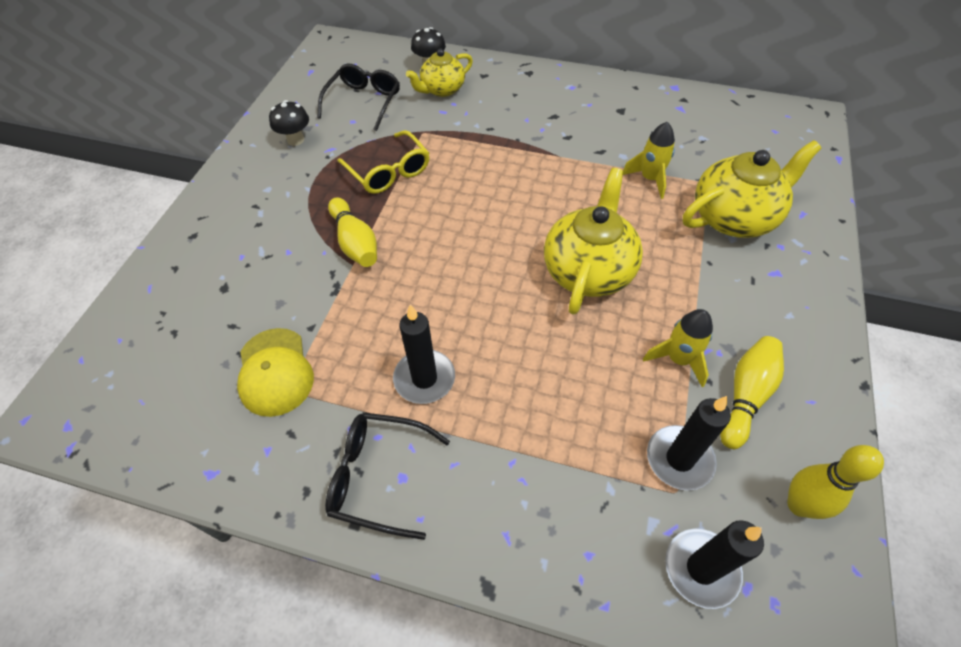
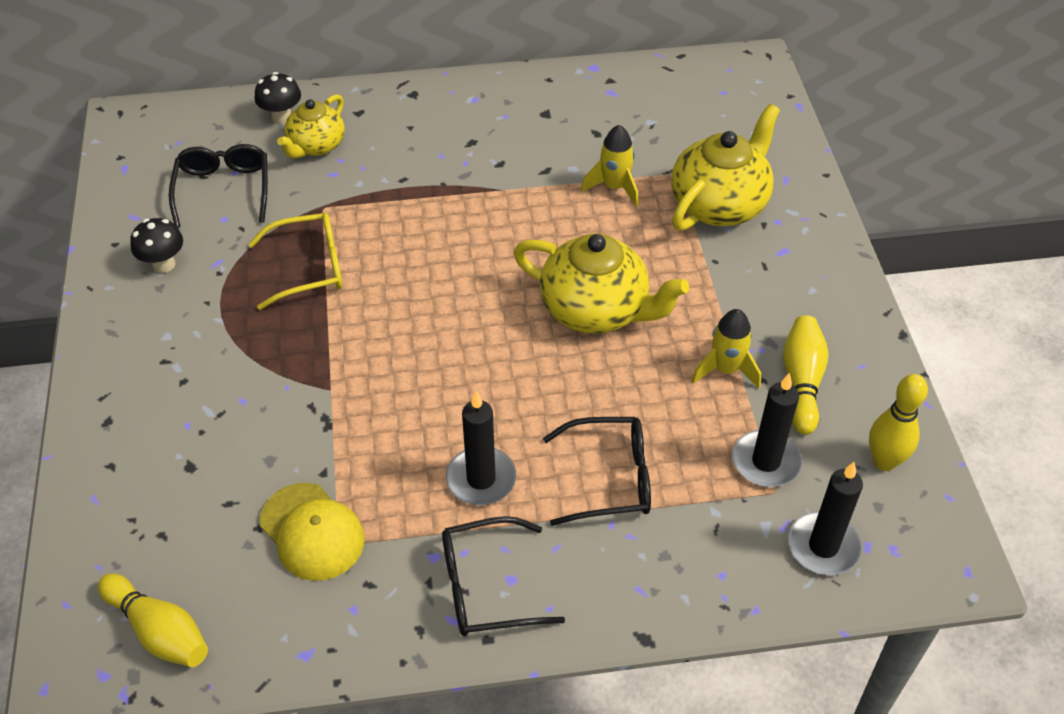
camera: 25 degrees left, 5 degrees down
yellow bowling pin [328,197,377,267] -> yellow bowling pin moved to [98,573,208,667]
yellow glasses [337,130,429,194] -> yellow glasses turned 45 degrees counterclockwise [248,212,343,310]
yellow teapot [544,168,643,315] -> yellow teapot turned 120 degrees clockwise [513,234,689,334]
none -> black glasses [543,417,651,526]

